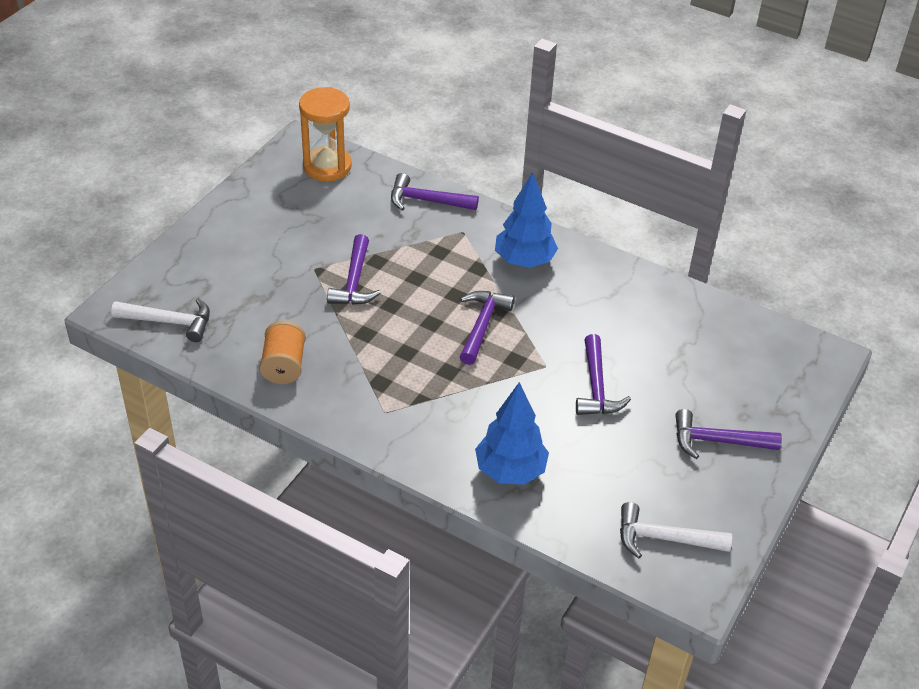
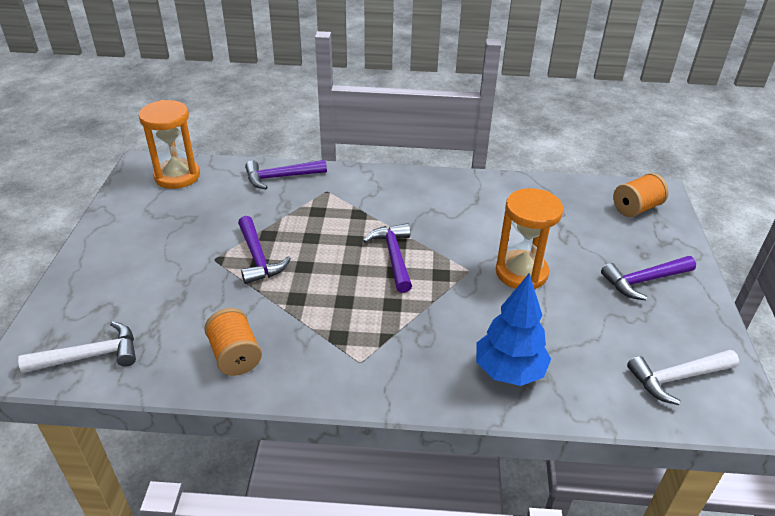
camera: 25 degrees left, 5 degrees down
blue tree [495,172,558,268] -> none
purple hammer [576,334,631,415] -> orange hourglass [496,188,563,290]
none -> orange spool [613,173,669,217]

